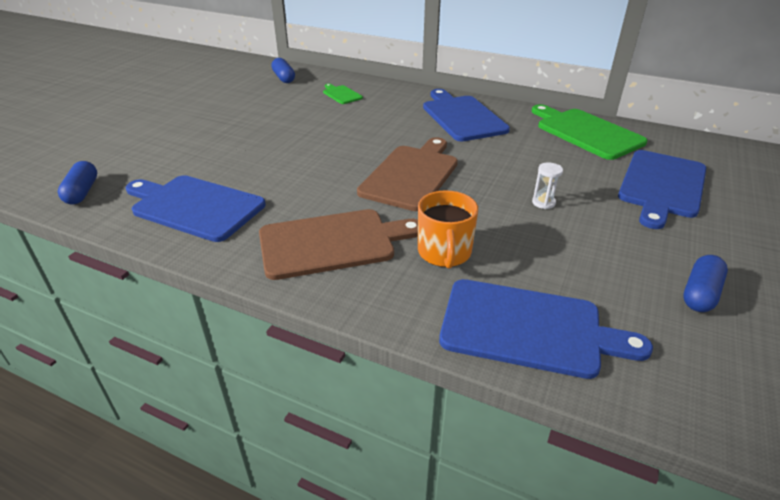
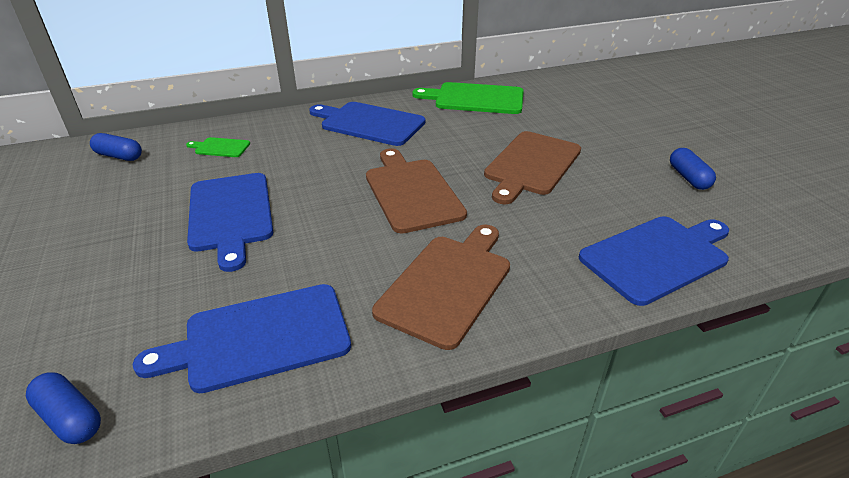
camera: 45 degrees left, 0 degrees up
orange mug [418,190,478,269] -> none
white hourglass [532,163,563,209] -> brown cutting board [484,131,581,204]
blue cutting board [618,150,706,229] -> blue cutting board moved to [187,173,273,272]

